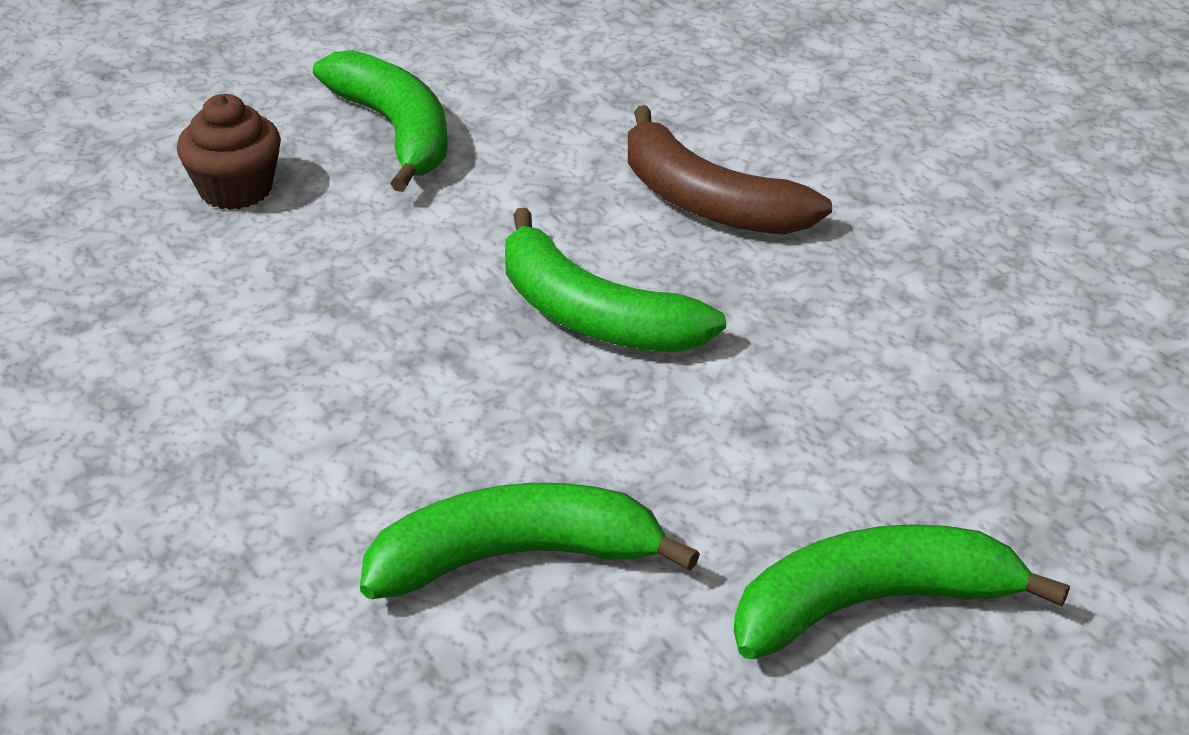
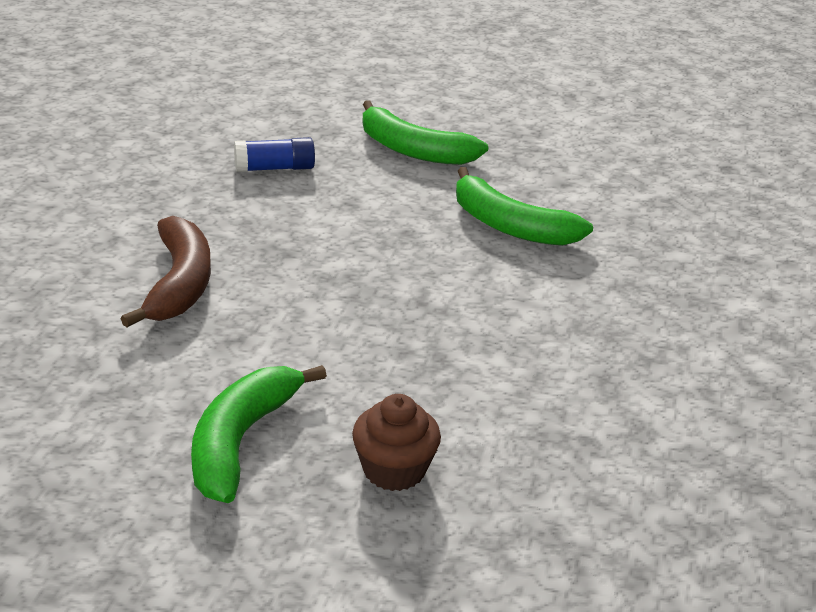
camera: 135 degrees left, 5 degrees down
green banana [505,208,726,352] -> none
none -> blue glue stick [234,137,315,172]

